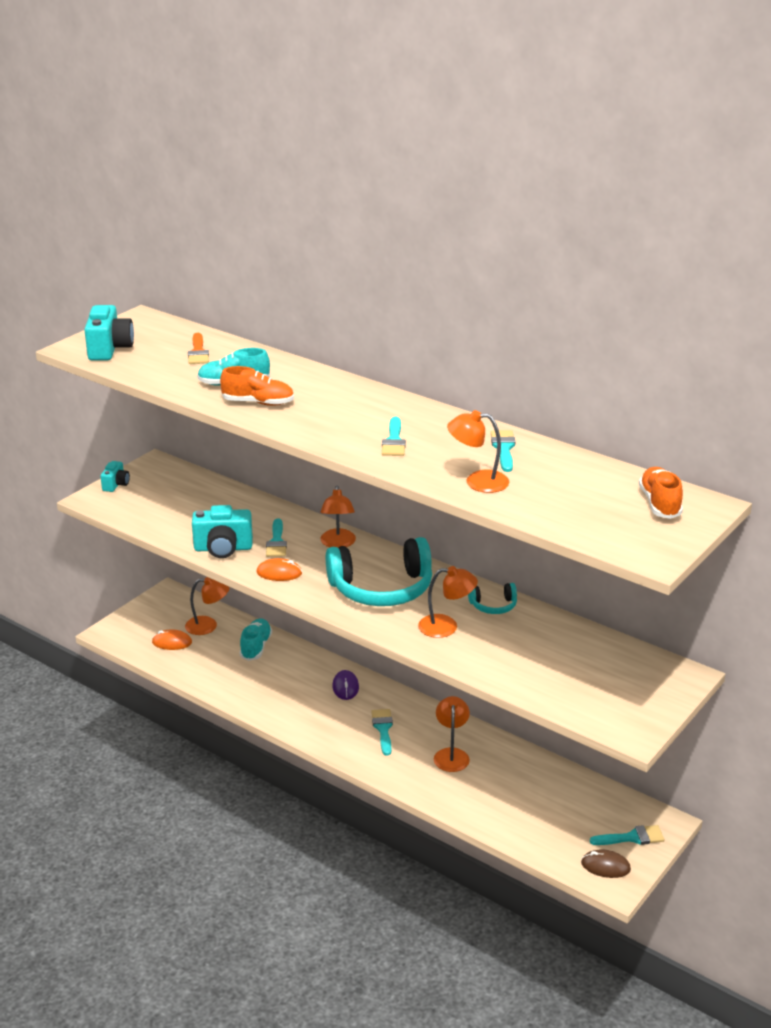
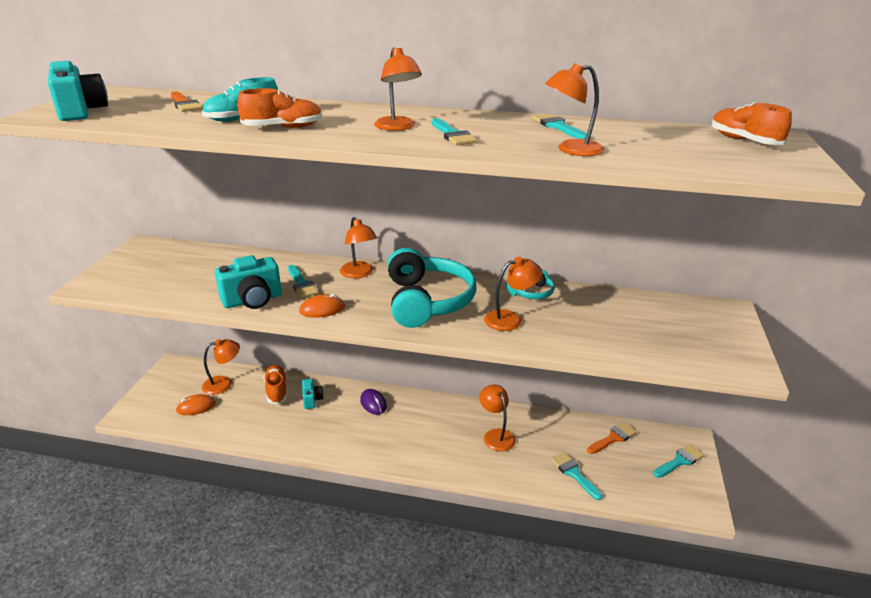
camera: 25 degrees left, 0 degrees up
turquoise camera [100,461,130,492] -> turquoise camera moved to [302,379,324,409]
turquoise shoe [240,618,272,661] -> orange shoe [264,365,287,404]
turquoise headphones [326,537,432,606] -> turquoise headphones turned 60 degrees counterclockwise [388,247,476,328]
turquoise brush [371,709,393,755] -> turquoise brush moved to [551,452,602,500]
brown mouse [581,850,631,878] -> none
none -> orange lamp [374,48,422,131]
none -> orange brush [587,422,637,454]

